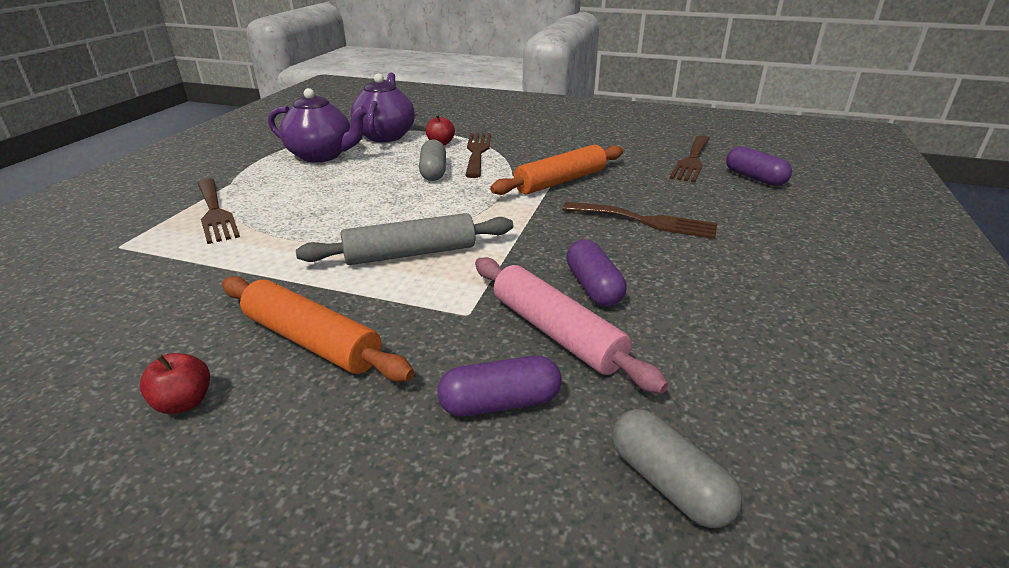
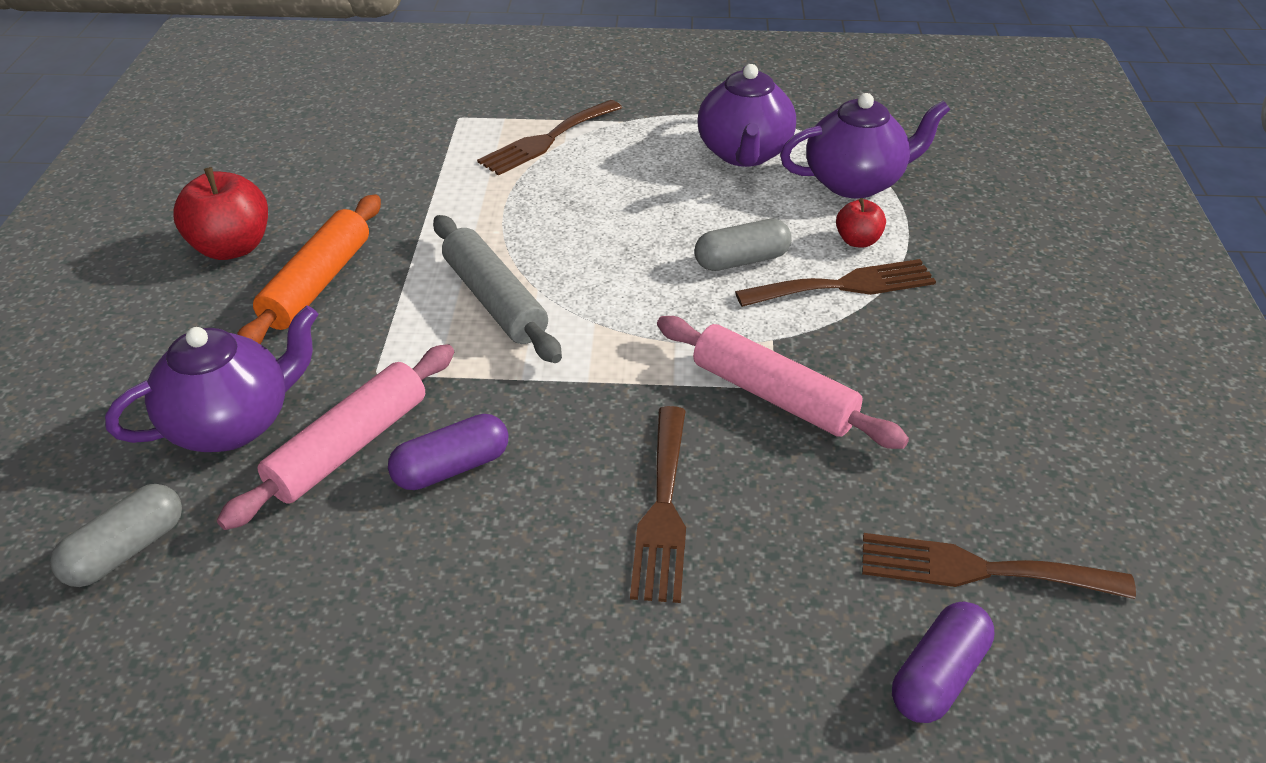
camera: 75 degrees right, 10 degrees up
red apple [140,353,210,414] -> red apple [173,167,268,260], size x1.80
purple capsule [437,355,562,417] -> purple teapot [105,305,319,452]
orange rolling pin [490,145,623,195] -> pink rolling pin [657,316,909,449]

